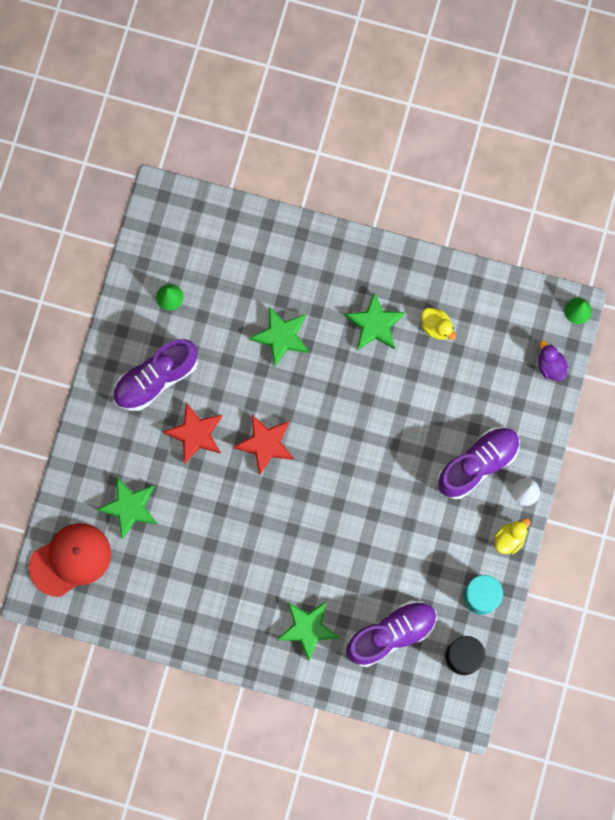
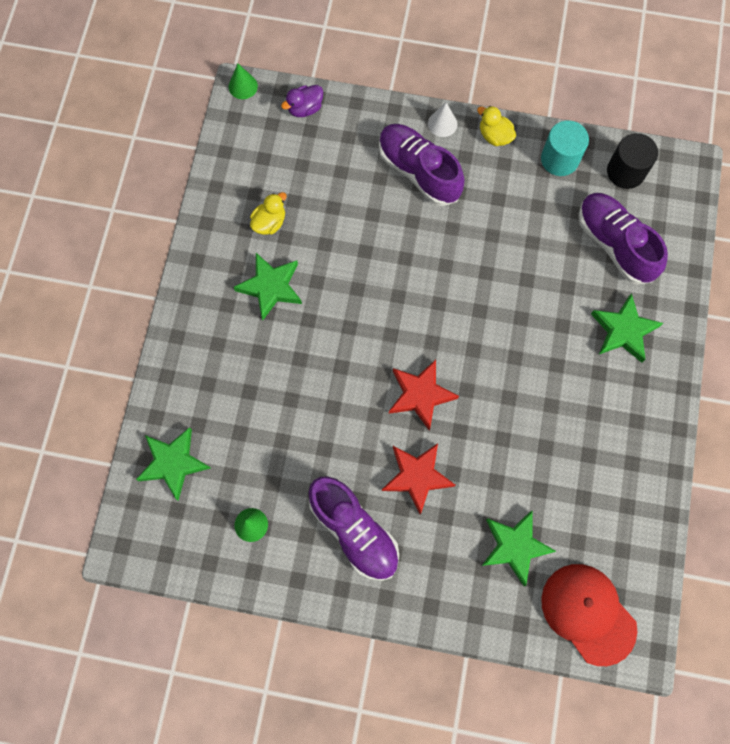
camera: 95 degrees left, 5 degrees down
green star [250,307,309,367] -> green star moved to [136,427,211,501]

